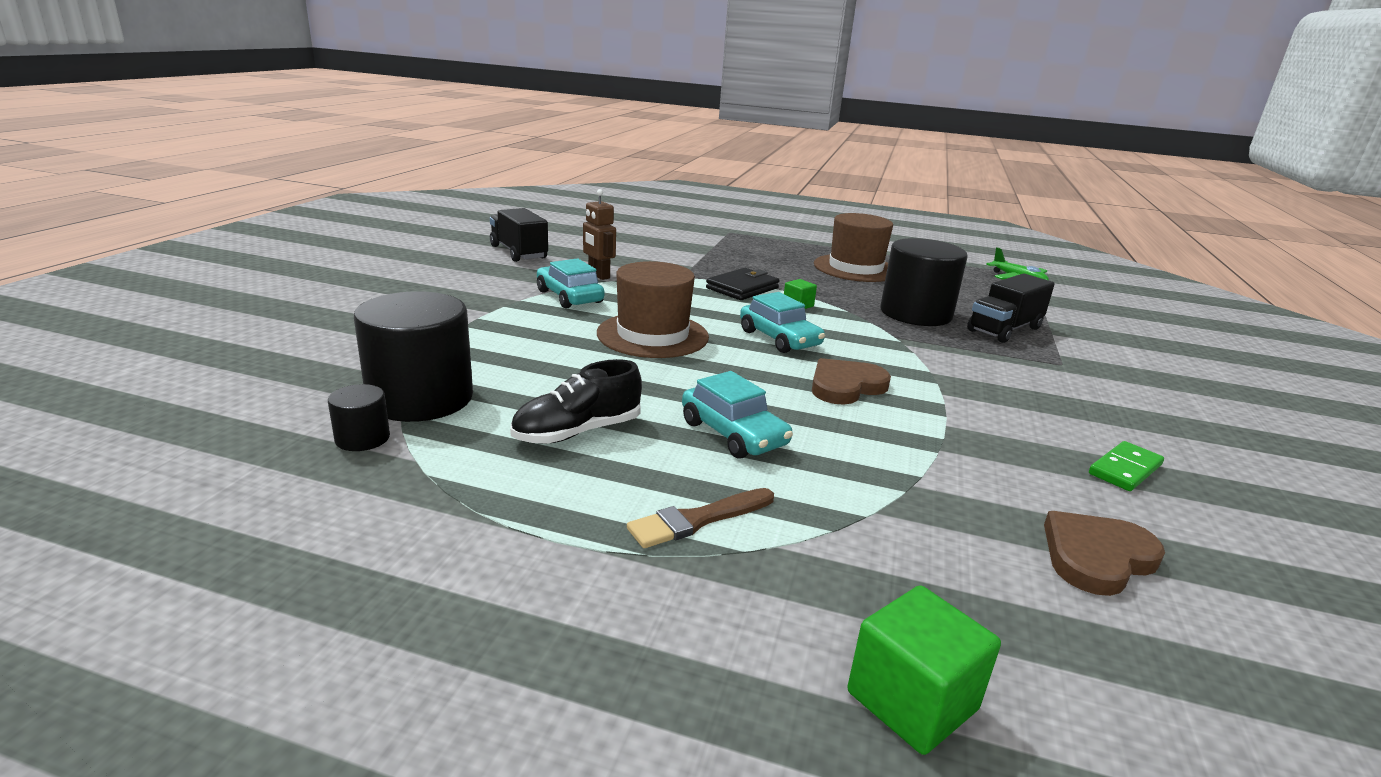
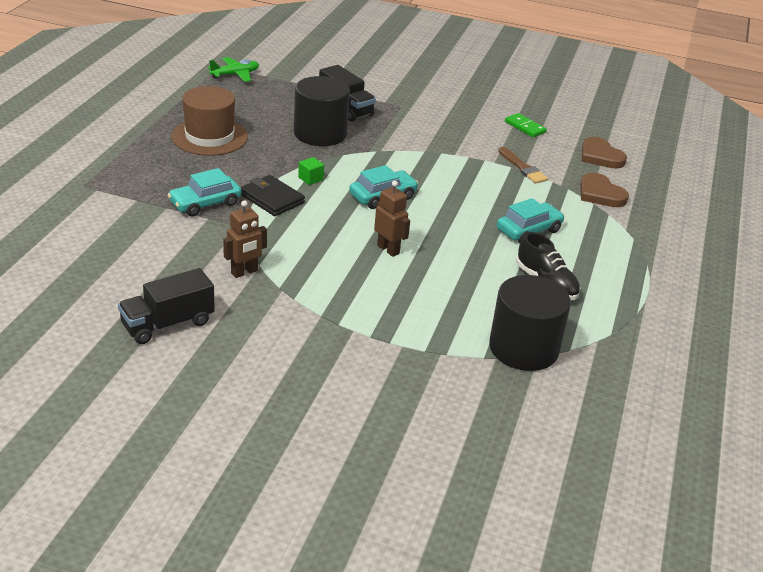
camera: 90 degrees left, 10 degrees up
black cylinder [328,384,390,451] -> none
turquoise car [537,258,605,309] -> turquoise car moved to [168,168,242,216]
brown hat [597,261,709,358] -> brown robot [374,181,410,257]
brown brush [627,488,774,548] -> brown brush moved to [498,147,548,184]
brown heart [812,358,891,405] -> brown heart moved to [580,173,629,207]
green cube [848,585,1001,755] -> none

